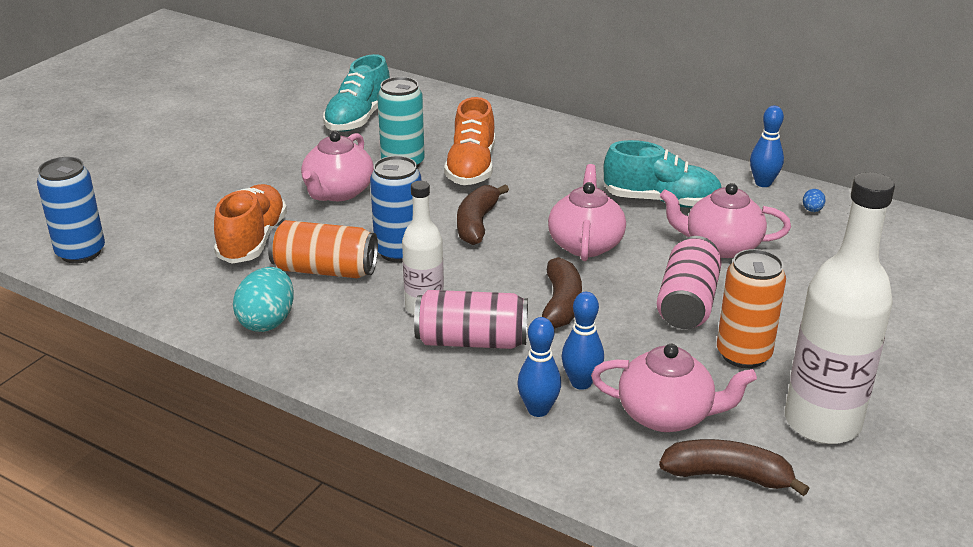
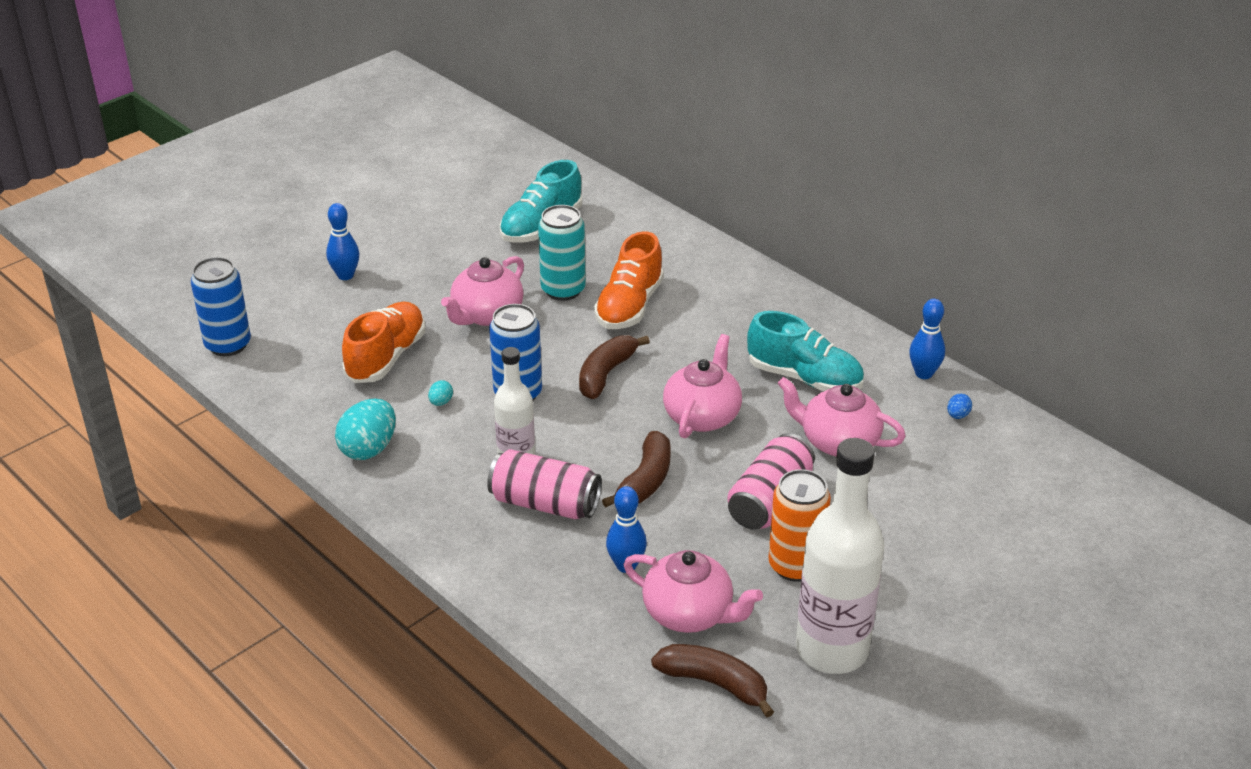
camera: 15 degrees right, 5 degrees up
orange can [268,220,378,278] -> turquoise egg [428,380,453,406]
blue bowling pin [517,317,561,417] -> blue bowling pin moved to [326,203,359,280]

